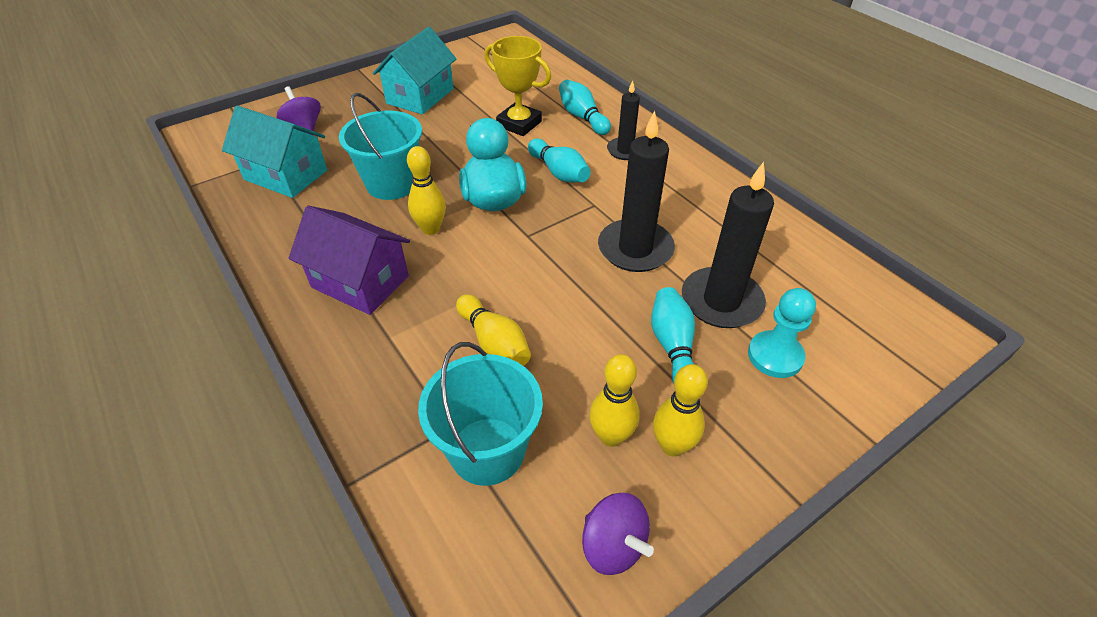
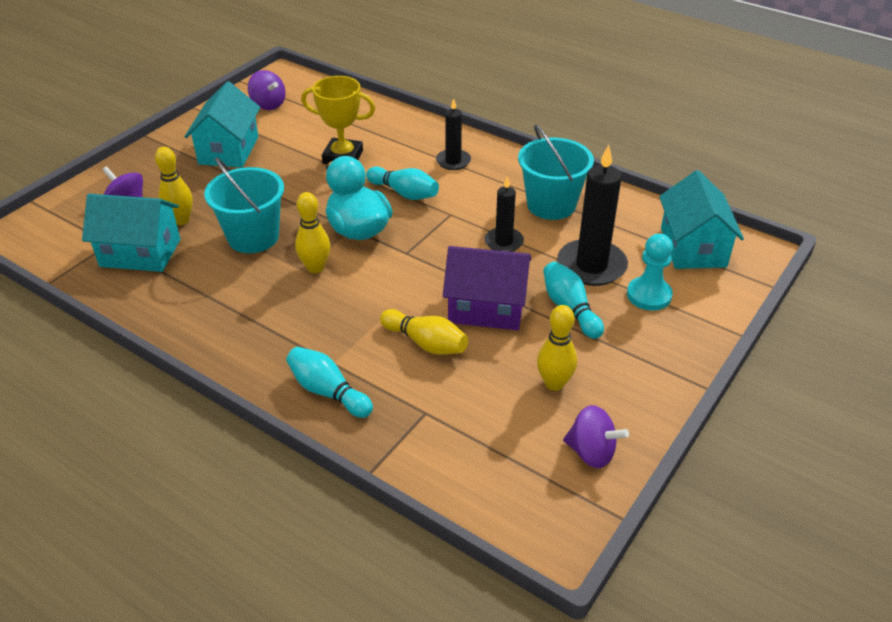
camera: 20 degrees left, 5 degrees down
purple house [288,206,410,315] -> purple house moved to [443,246,531,330]
turquoise bucket [418,342,543,486] -> turquoise bucket moved to [518,124,594,220]
turquoise bowling pin [559,80,611,135] -> turquoise bowling pin moved to [286,347,373,418]
black candle [598,111,675,272] -> black candle [484,176,524,252], size x0.58
yellow bowling pin [653,364,708,457] -> yellow bowling pin moved to [155,147,193,225]
none -> purple spinning top [248,70,286,110]
none -> turquoise house [659,170,744,269]

